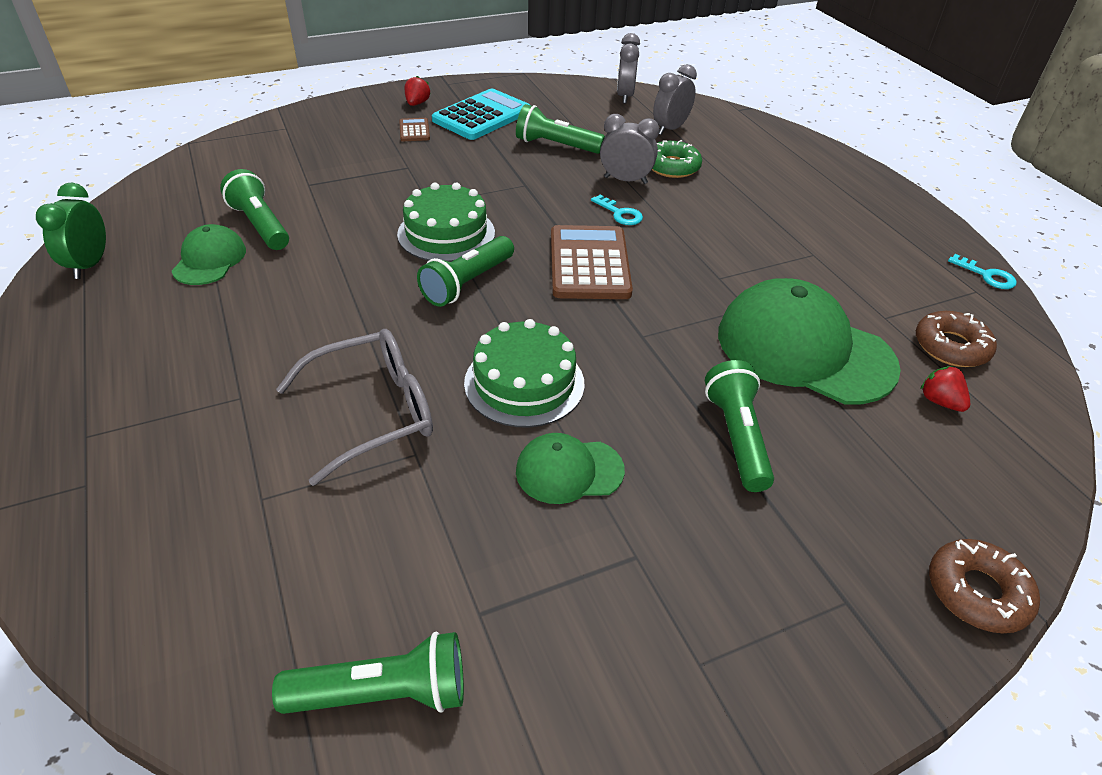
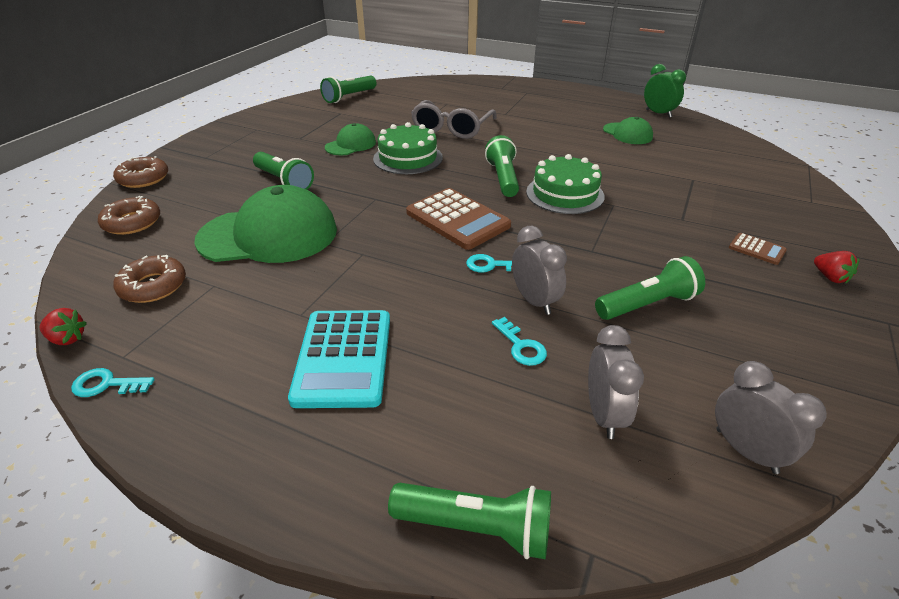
camera: 140 degrees right, 5 degrees down
green flashlight [220,169,289,250] -> green flashlight moved to [388,483,551,559]
turquoise calculator [432,89,530,140] -> turquoise calculator moved to [288,310,390,408]
grey clock [600,114,659,184] -> grey clock turned 90 degrees counterclockwise [512,226,567,315]
green donut [652,140,702,178] -> turquoise key [492,317,547,366]
red strawberry [921,366,971,412] -> red strawberry moved to [39,308,87,345]
none -> brown donut [98,196,160,235]

